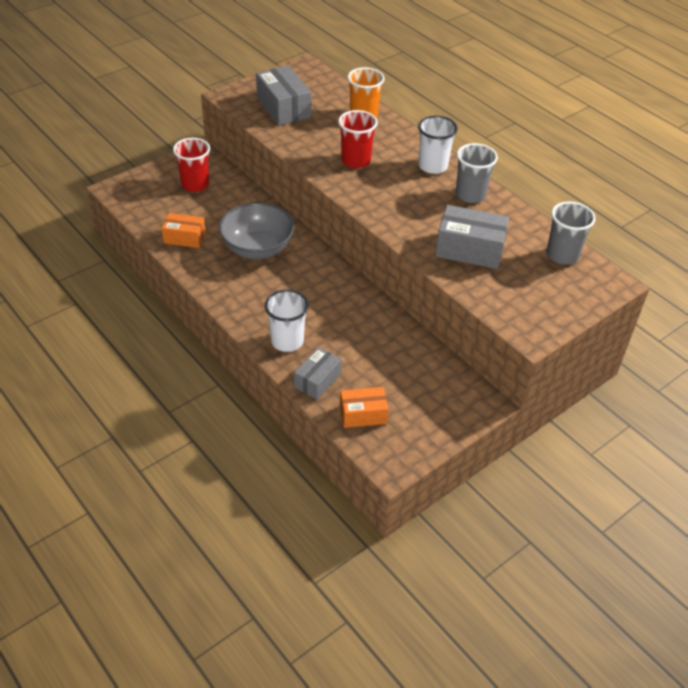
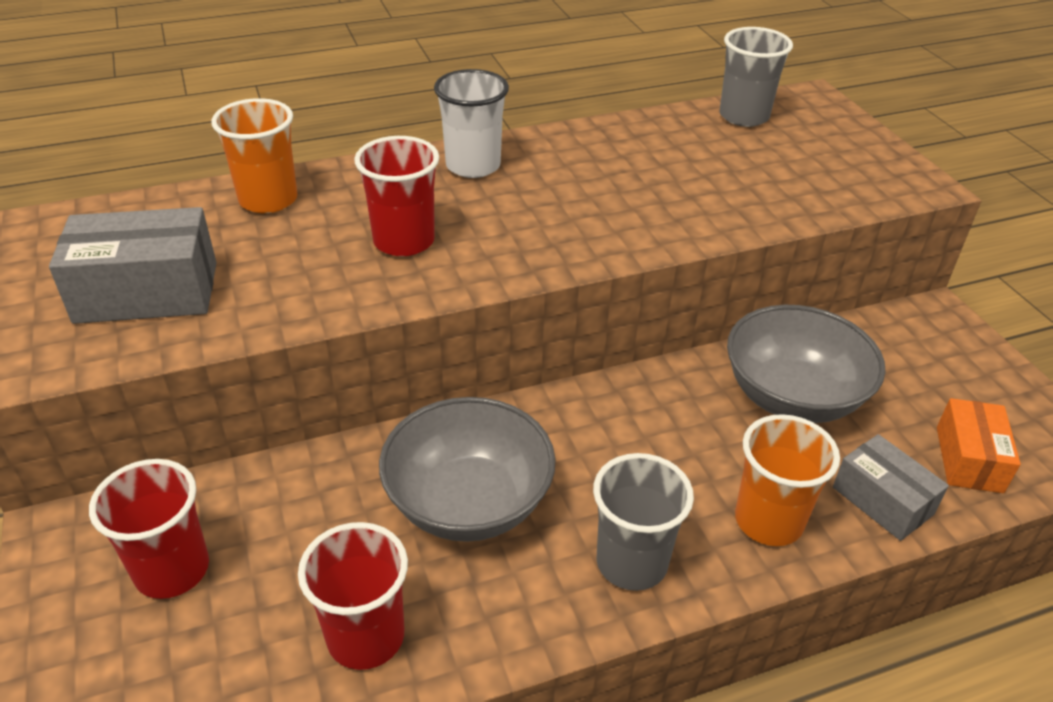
camera: 70 degrees left, 5 degrees down
orange box [162,213,206,248] -> red cup [298,522,408,670]
white cup [265,290,309,352] -> orange cup [735,414,840,546]
grey box [435,205,509,269] -> none
grey cup [456,143,498,203] -> grey cup moved to [593,453,694,591]
none -> grey bowl [727,305,886,423]

